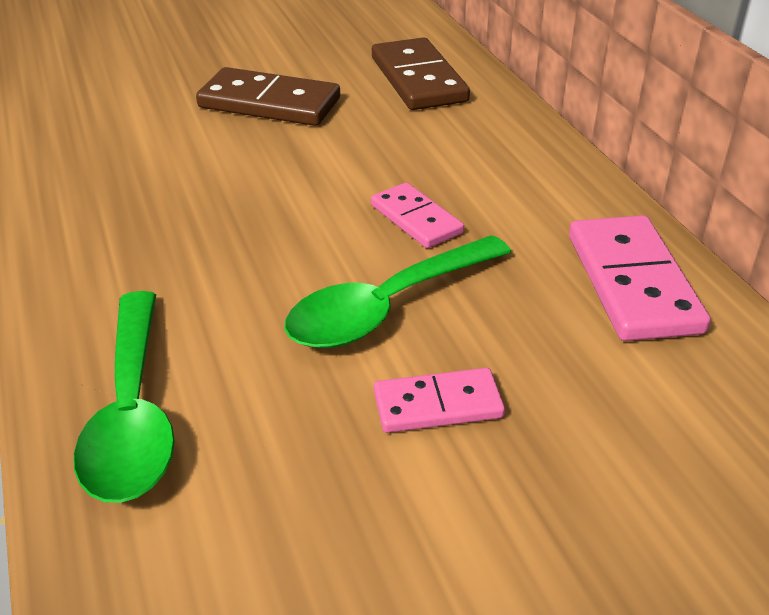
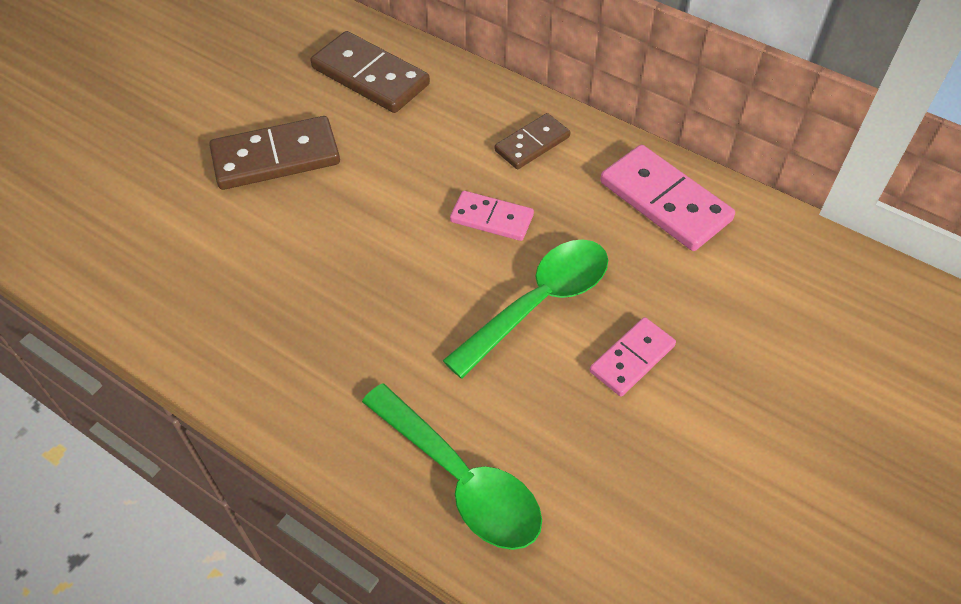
camera: 35 degrees left, 15 degrees up
green spoon [285,235,511,348] -> green spoon turned 150 degrees counterclockwise [443,239,608,379]
none -> brown domino [495,113,570,169]

